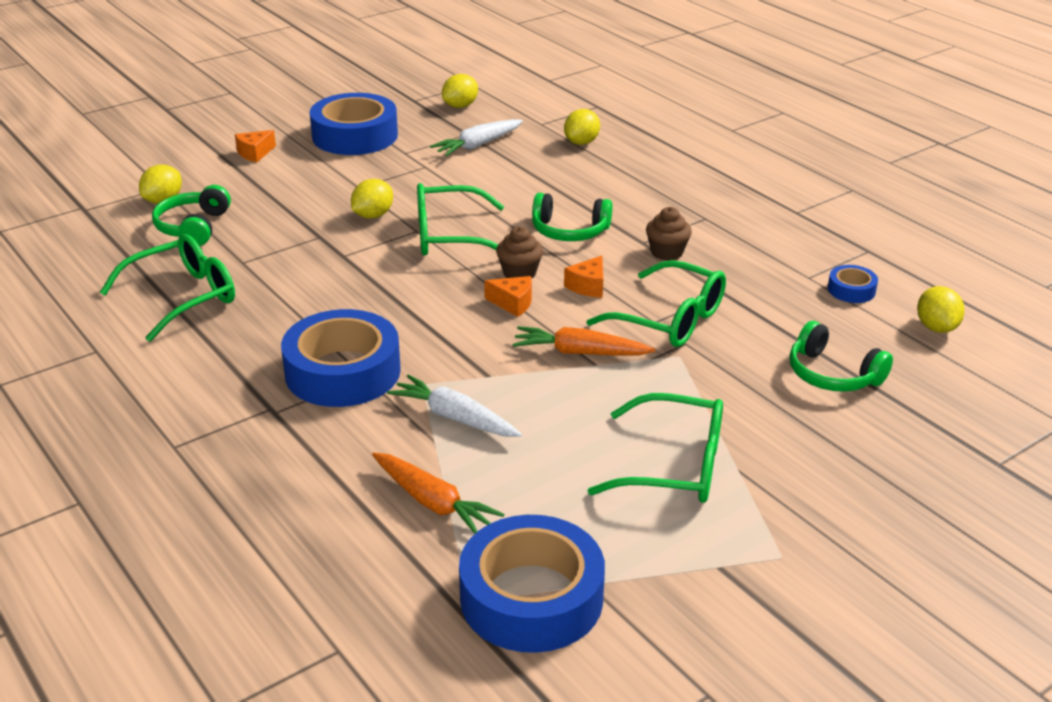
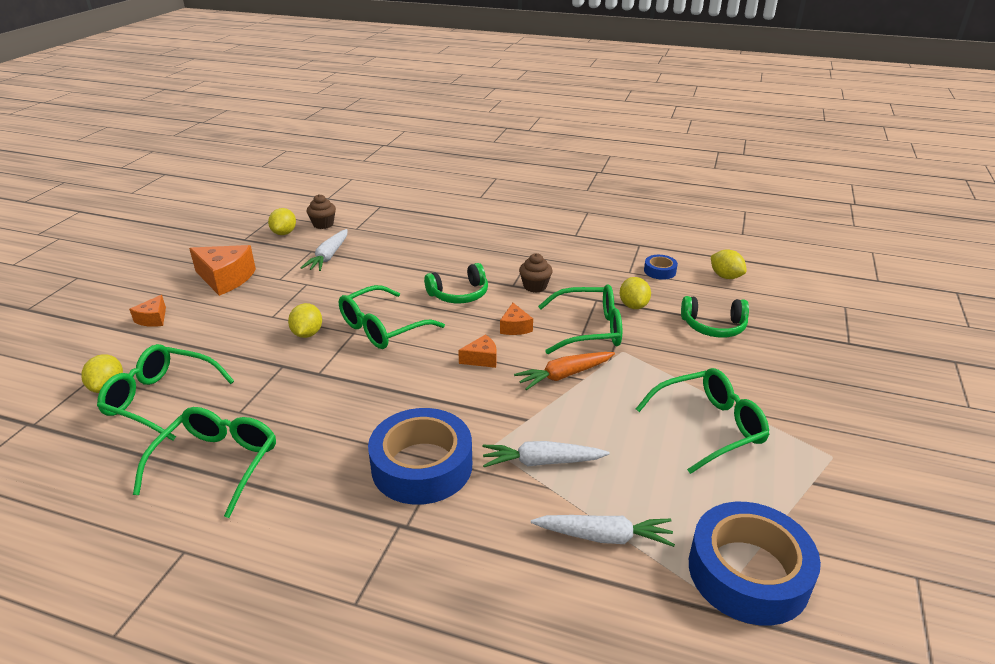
camera: 35 degrees left, 0 degrees up
green headphones [152,185,231,246] -> green glasses [97,344,234,441]
blue tape [310,93,398,155] -> orange cheese [189,245,256,296]
orange carrot [372,452,505,534] -> white carrot [531,515,675,547]
brown cupcake [496,227,543,279] -> brown cupcake moved to [306,194,336,229]
yellow lemon [564,109,600,145] -> yellow lemon moved to [620,277,651,309]

